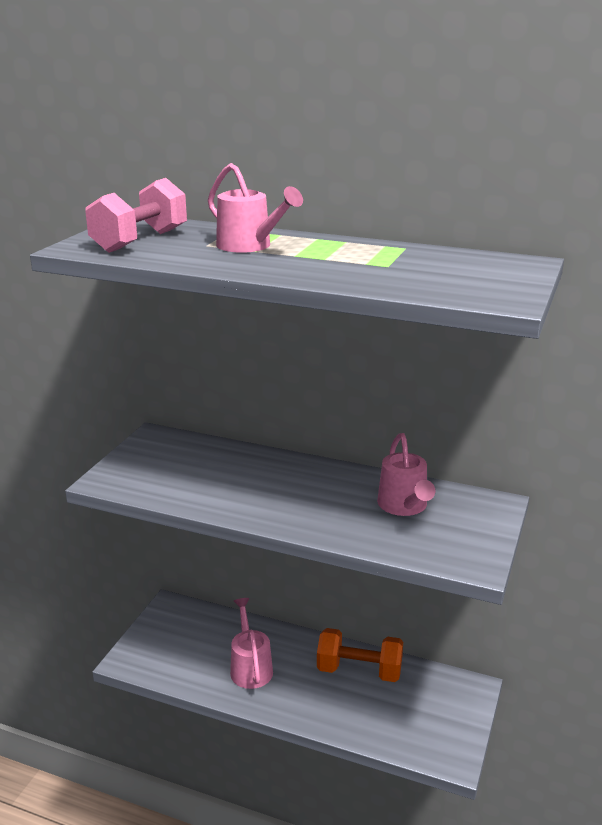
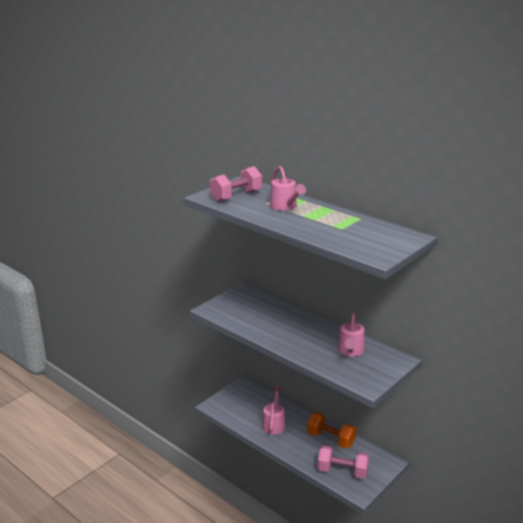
camera: 20 degrees right, 0 degrees up
none -> pink dumbbell [317,446,369,479]

